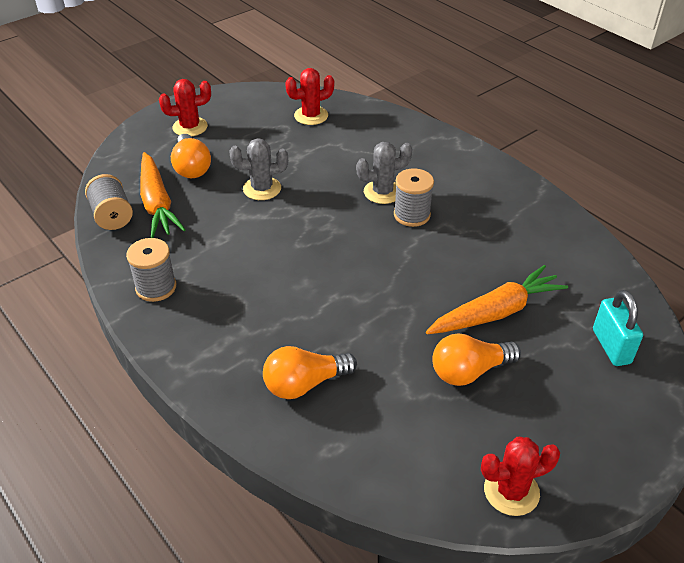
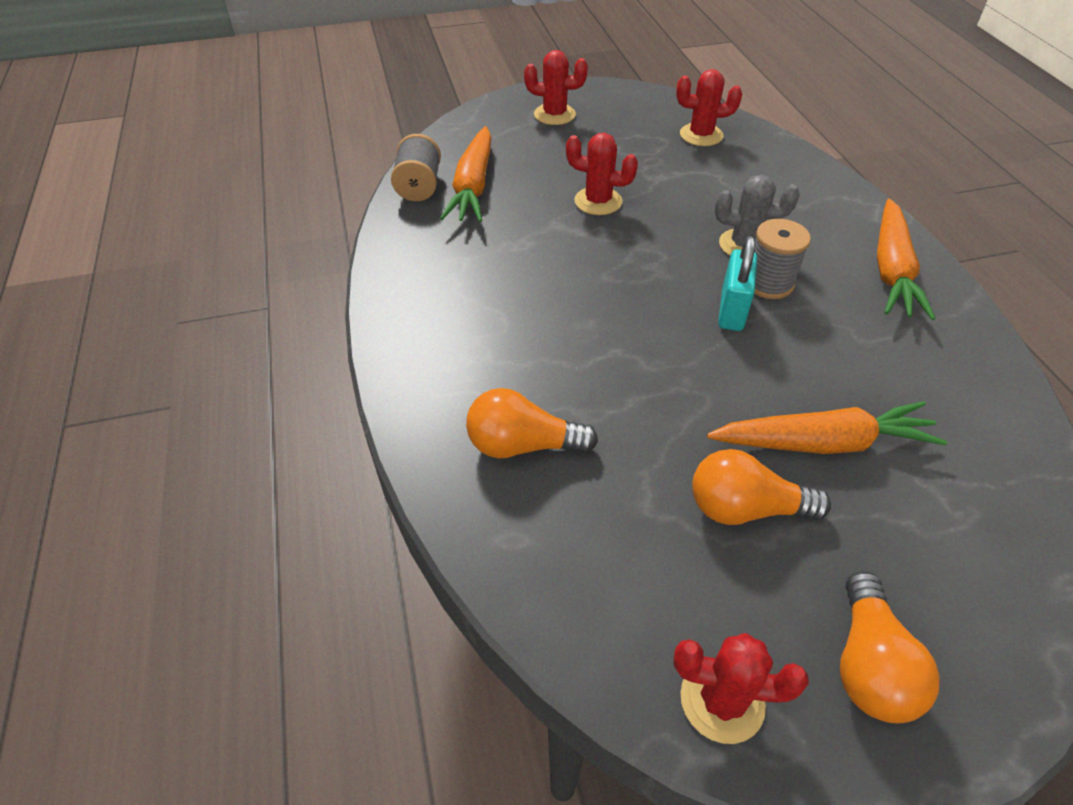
camera: 25 degrees right, 5 degrees up
grey spool [126,238,176,302] -> none
orange light bulb [171,134,211,178] -> orange light bulb moved to [840,571,940,723]
grey cactus [229,138,288,200] -> red cactus [566,133,638,215]
turquoise padlock [593,290,643,366] -> turquoise padlock moved to [718,236,757,331]
none -> orange carrot [877,199,936,320]

